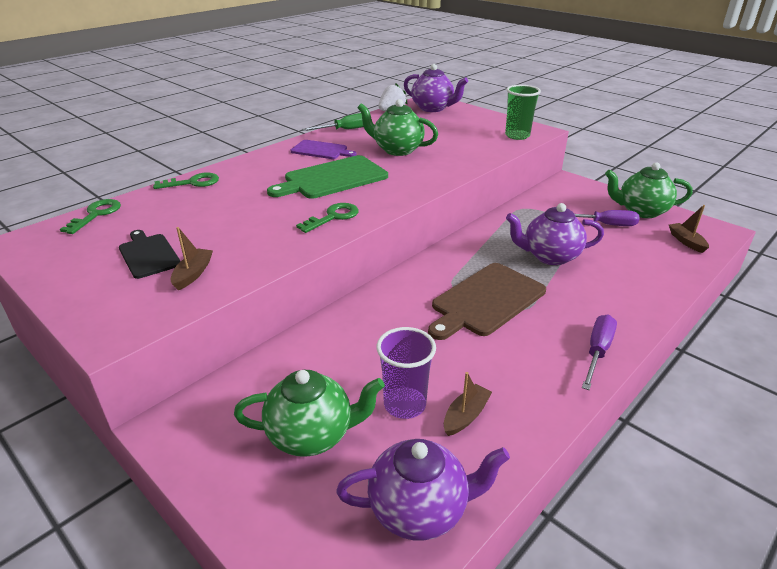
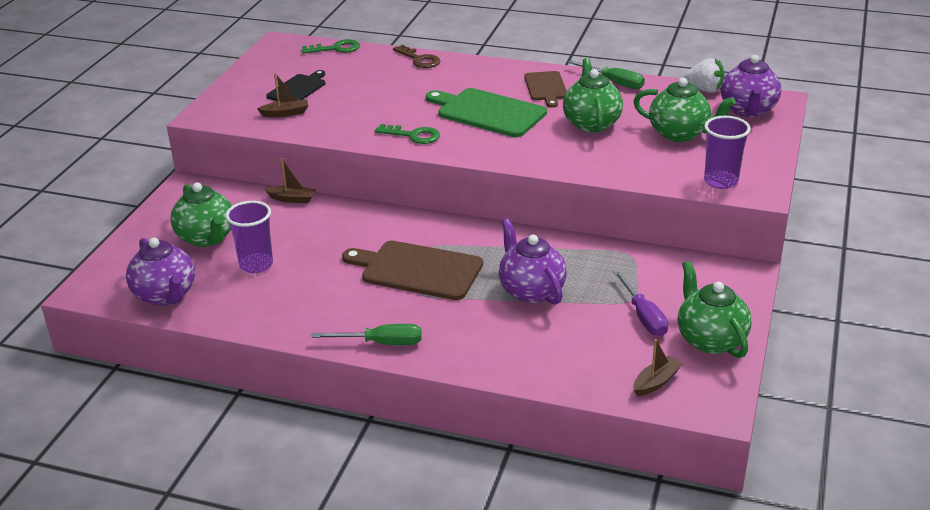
camera: 65 degrees right, 0 degrees up
green key [153,173,219,189] -> brown key [393,45,440,68]
purple cutting board [290,140,357,159] -> brown cutting board [524,71,567,108]
brown boat [444,372,492,436] -> brown boat moved to [265,158,316,203]
green cup [505,85,541,140] -> purple cup [704,116,751,189]
purple screwdriver [582,315,617,390] -> green screwdriver [311,324,422,345]
none -> green teapot [633,78,736,142]

